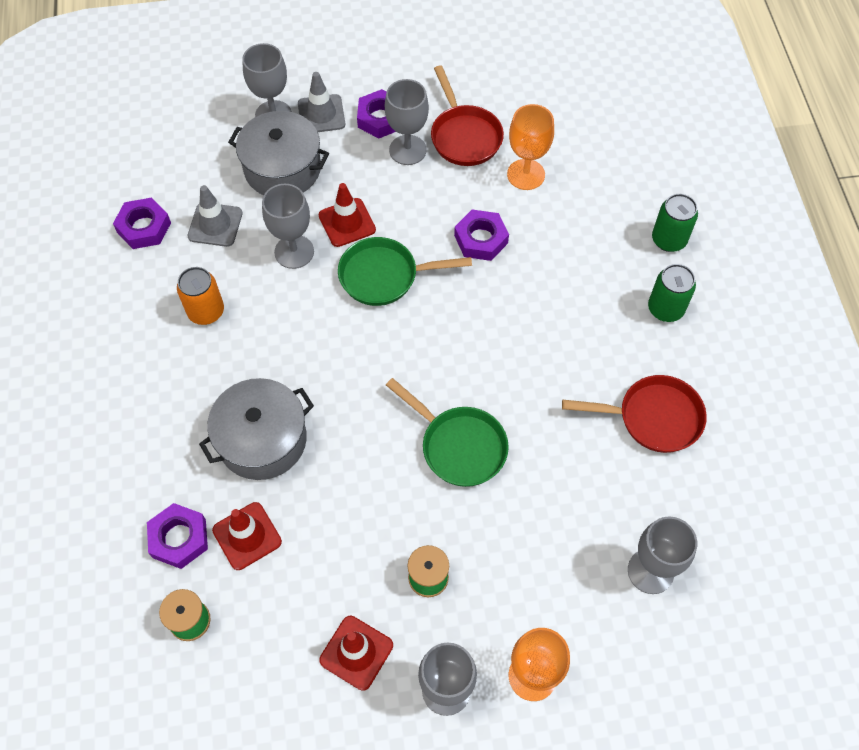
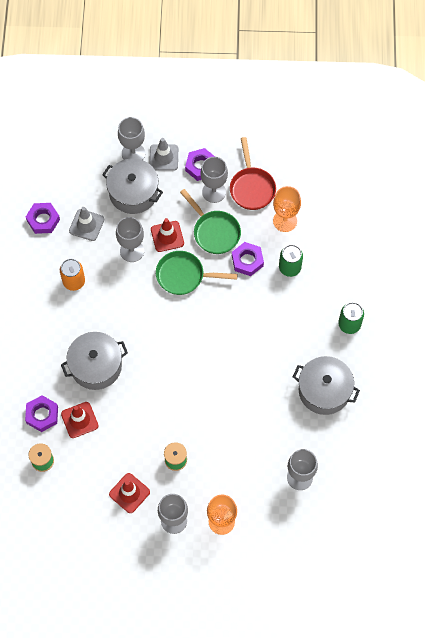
camera: 10 degrees right, 5 degrees up
green pan [386,378,509,487] -> green pan moved to [180,189,241,254]
red pan [562,375,707,453] -> grey pot [293,356,360,415]
green can [652,194,698,252] -> green can moved to [279,245,303,277]

